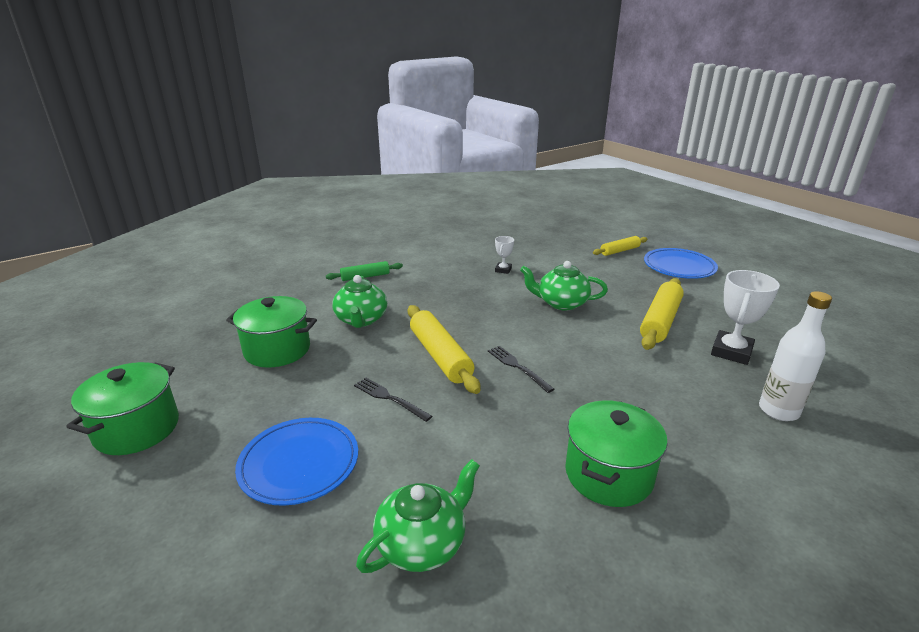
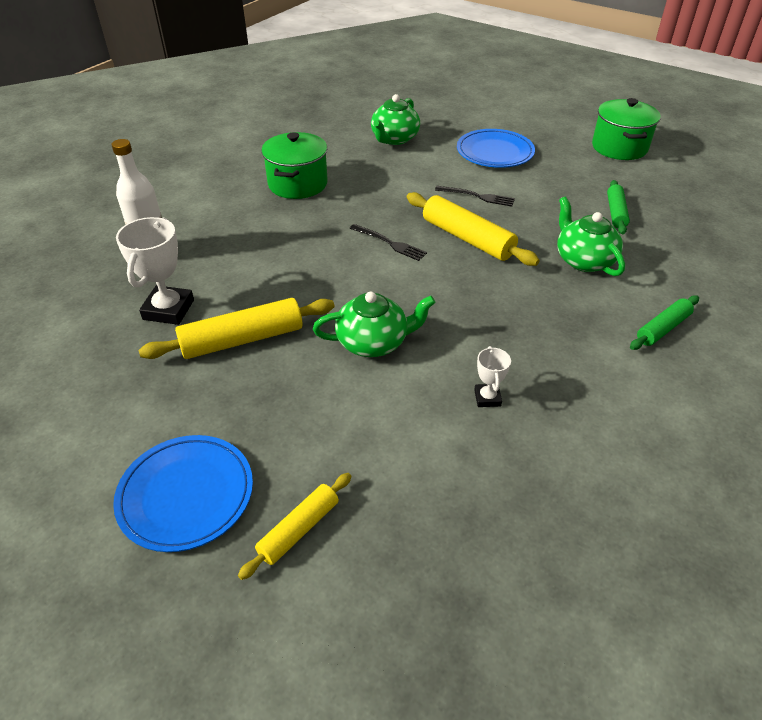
camera: 160 degrees right, 15 degrees up
green pot [226,296,317,368] -> green rolling pin [607,180,630,234]
yellow rolling pin [640,278,684,350] -> yellow rolling pin turned 60 degrees clockwise [139,298,335,359]

